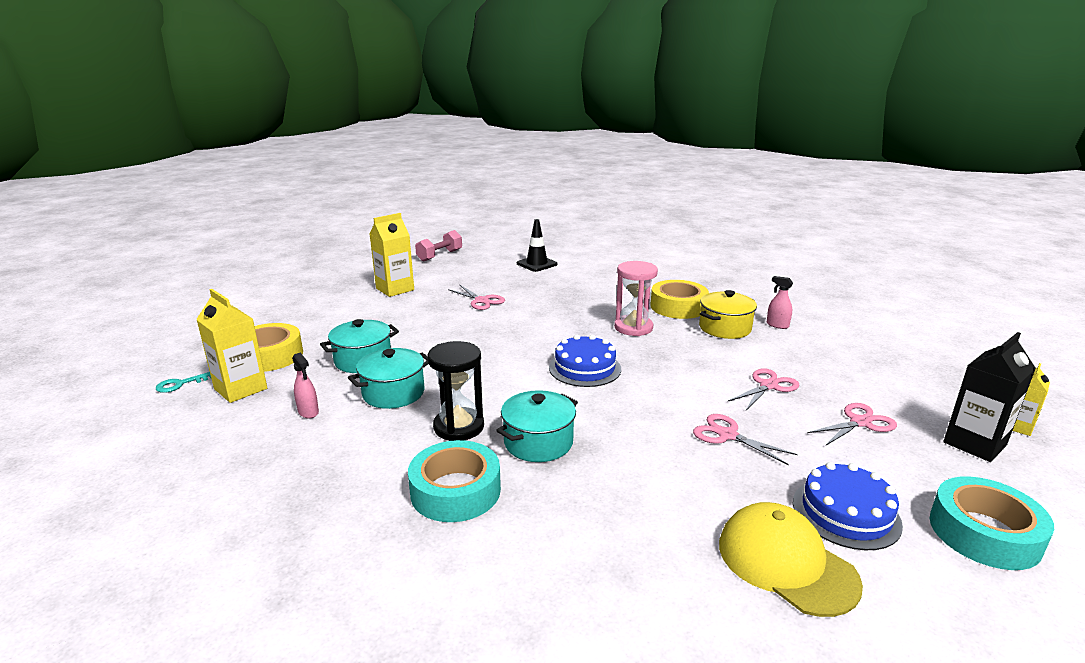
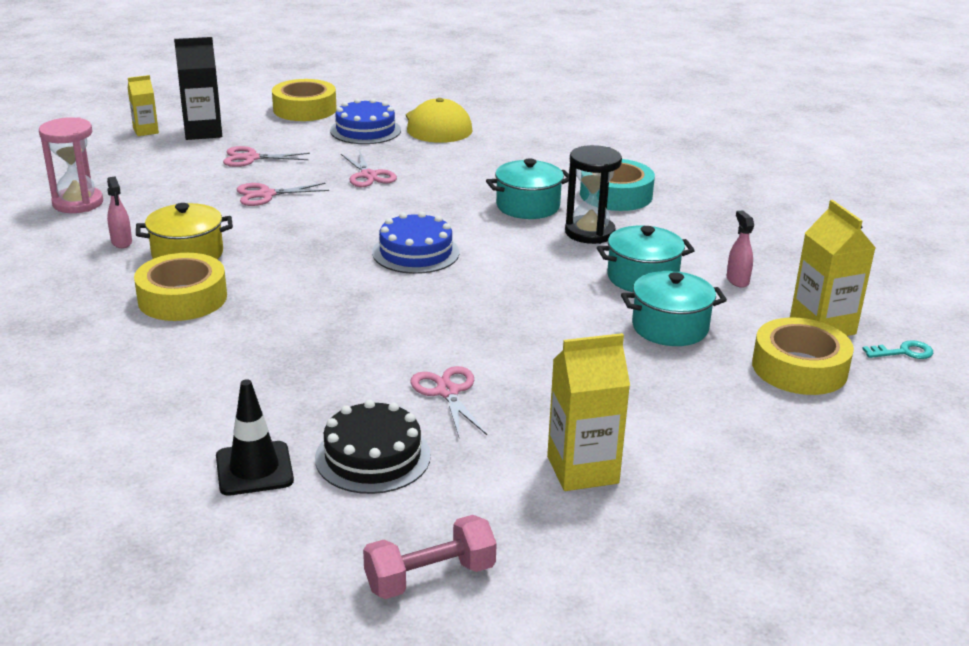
camera: 155 degrees left, 5 degrees up
pink hourglass [614,261,658,336] -> pink hourglass moved to [39,117,103,213]
turquoise tape [929,476,1054,570] -> yellow tape [272,79,337,121]
none -> black cake [315,400,431,494]

